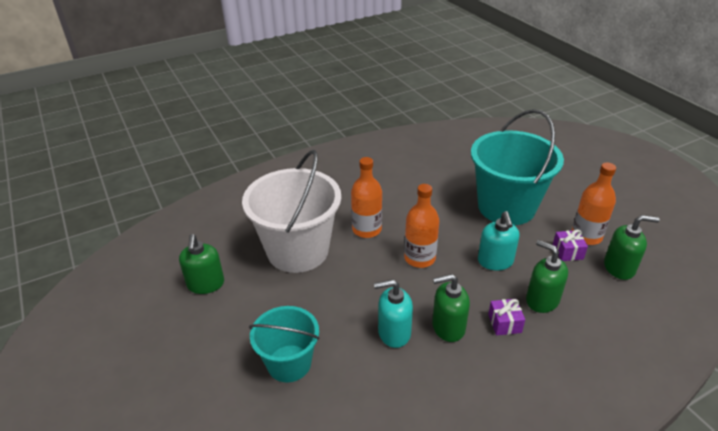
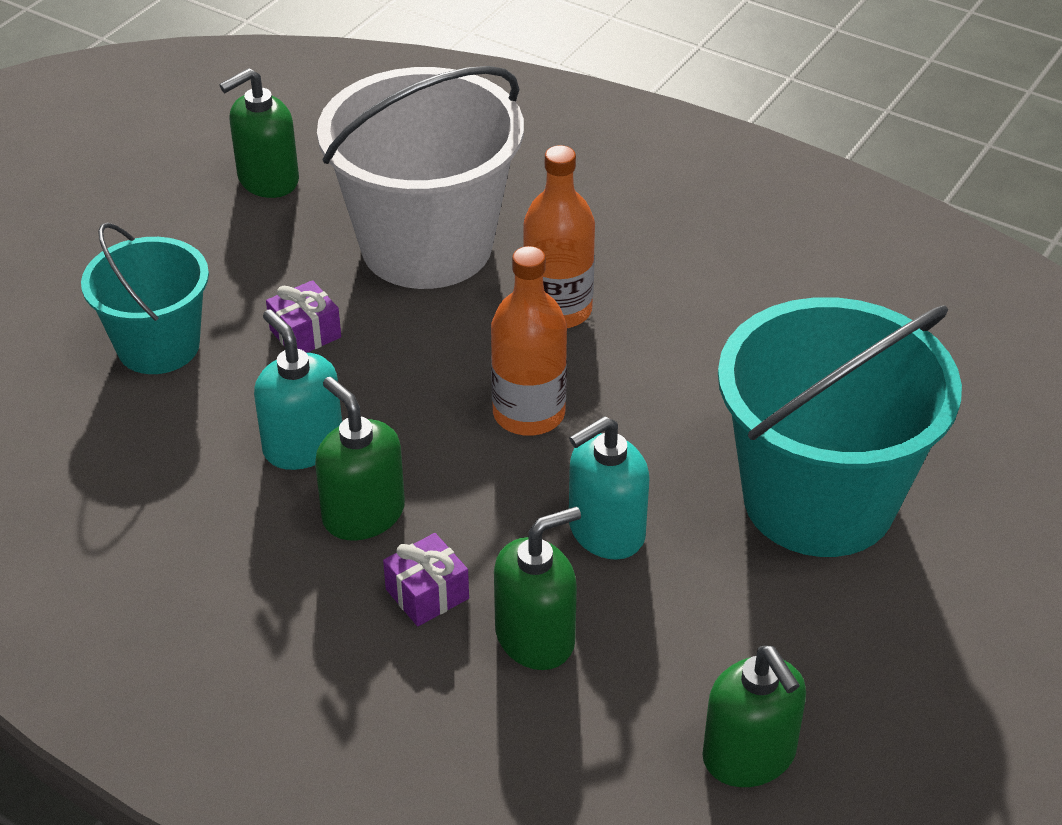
camera: 60 degrees right, 5 degrees up
green soap dispenser [526,240,568,313] -> green soap dispenser turned 45 degrees clockwise [494,506,581,670]
purple gift [553,229,588,261] -> purple gift moved to [266,280,341,353]
orange bottle [572,163,616,245] -> none

